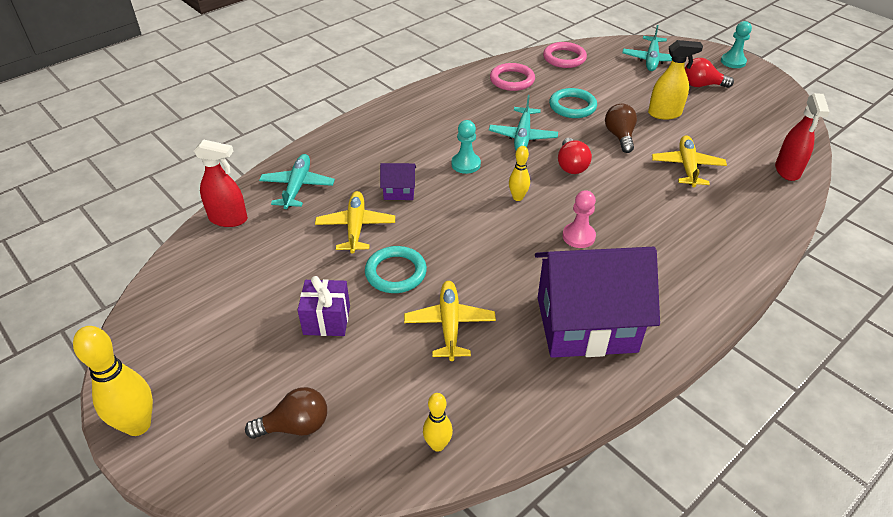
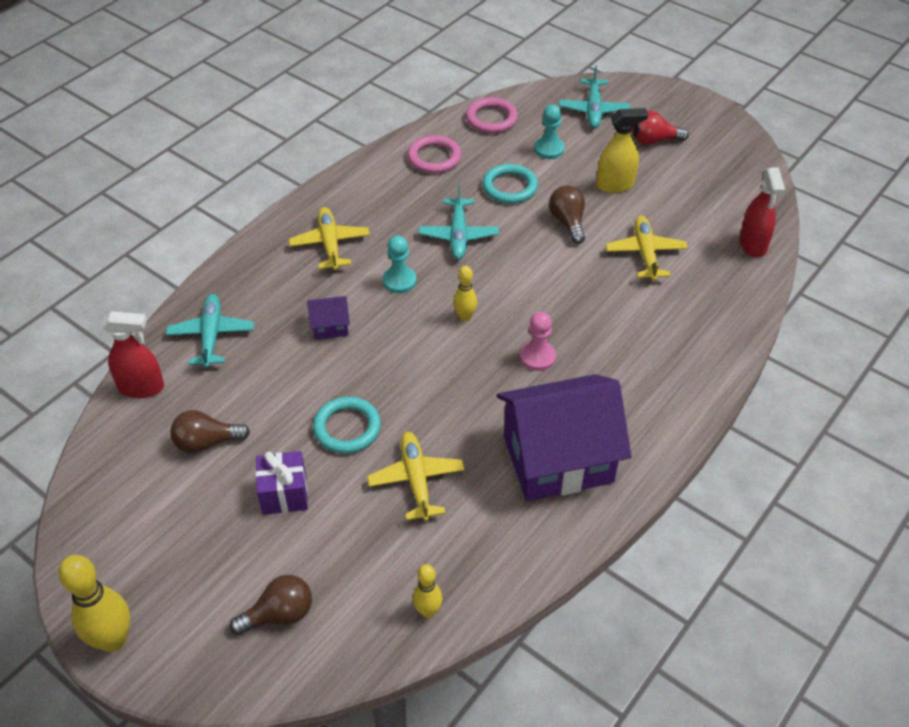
camera: 10 degrees left, 5 degrees up
yellow plane [315,191,395,254] -> yellow plane moved to [289,207,370,270]
red light bulb [558,138,592,174] -> none
turquoise pawn [721,21,752,68] -> turquoise pawn moved to [534,105,565,159]
none -> brown light bulb [170,410,250,453]

